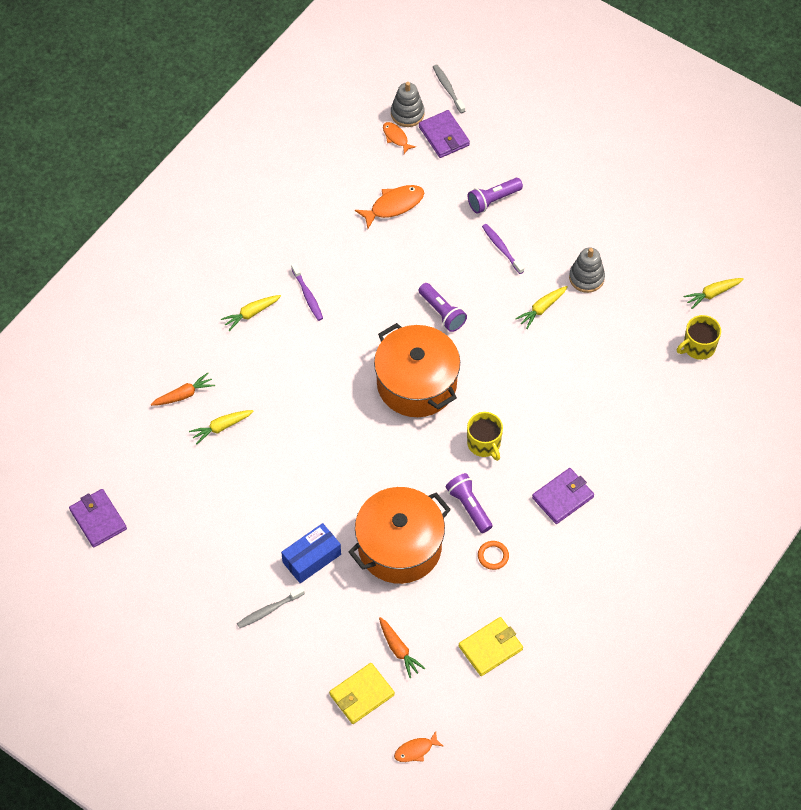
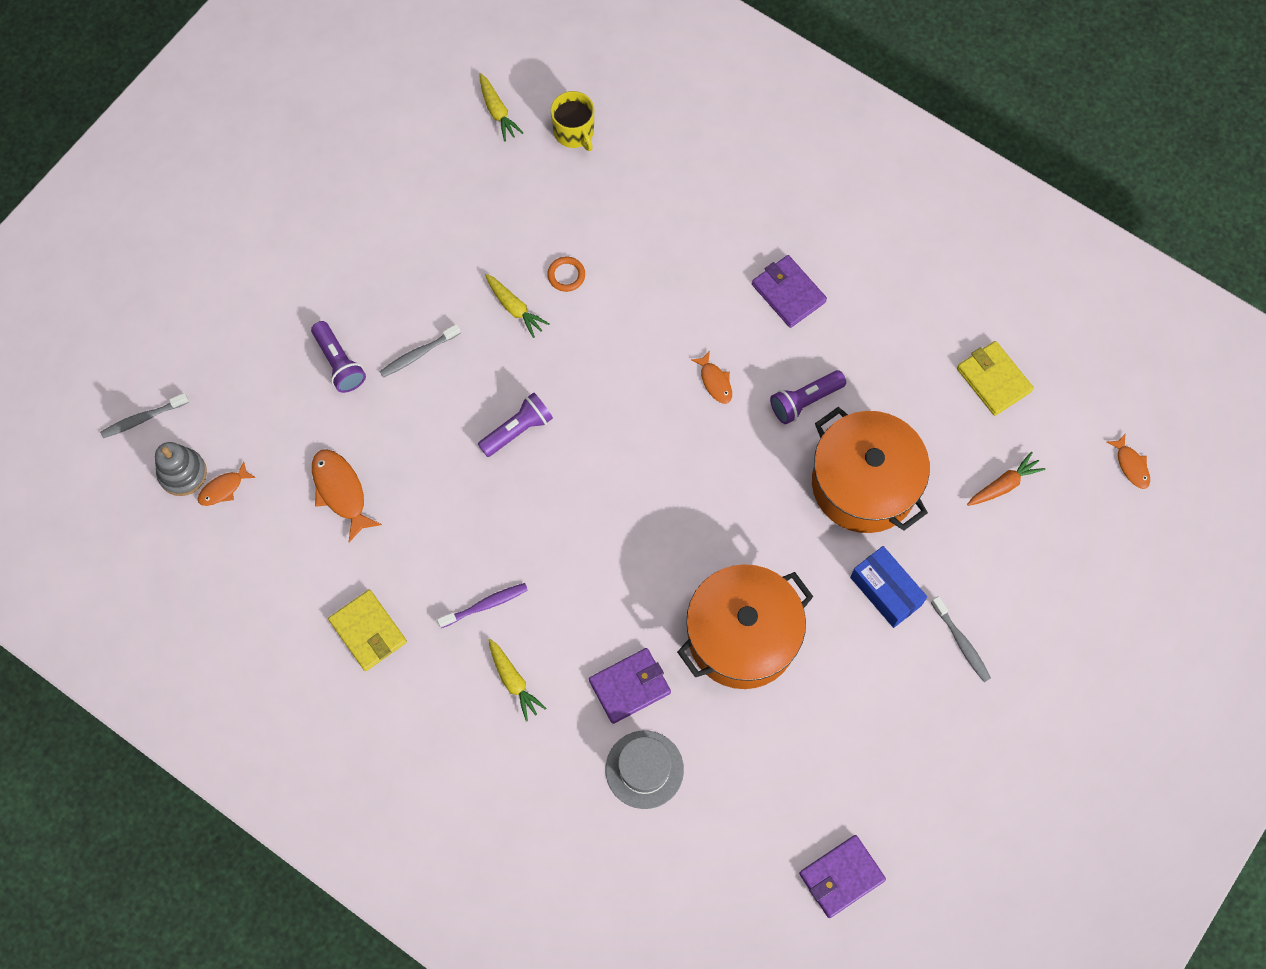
camera: 90 degrees left, 10 degrees up
orange carrot [151,373,215,406] -> grey hat [605,731,684,809]
yellow carrot [189,410,253,445] -> none
yellow wallet [329,663,395,724] -> yellow wallet moved to [328,590,407,671]
orange pot [374,323,460,417] -> orange pot moved to [677,564,813,689]
purple wallet [419,110,470,158] -> purple wallet moved to [589,648,671,724]
yellow mug [467,412,503,461] -> orange fish [691,351,732,404]
orange ring [478,541,509,570] -> orange ring moved to [547,257,585,292]
purple toothbrush [482,224,524,274] -> grey toothbrush [379,324,461,378]
grey stacking toy [569,247,605,293] -> none

